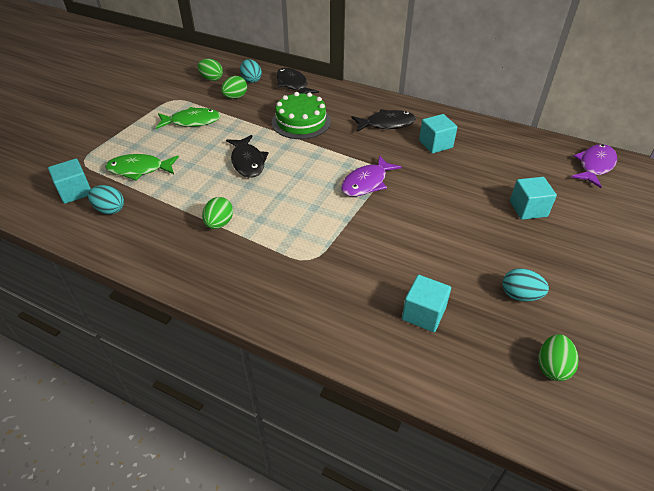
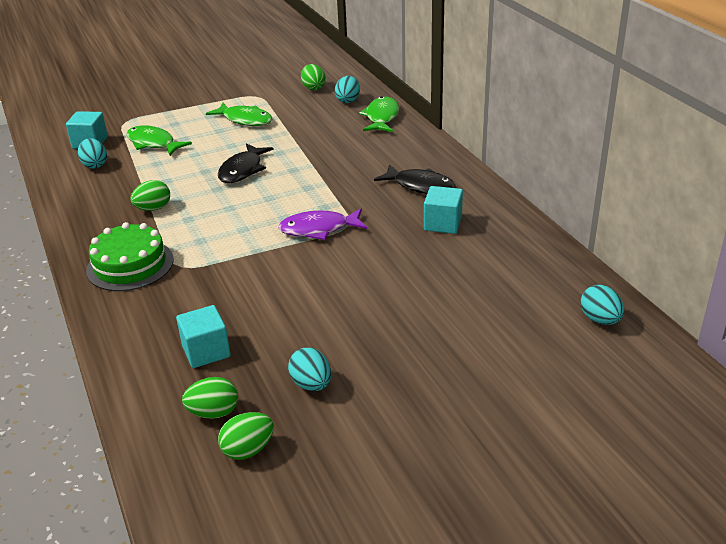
camera: 40 degrees right, 10 degrees down
green egg [221,76,247,99] -> green egg moved to [182,377,238,419]
green cake [272,92,331,139] -> green cake moved to [86,222,174,291]
black fish [276,68,319,94] -> green fish [359,96,399,132]
turquoise cube [510,177,557,220] -> none
purple fish [572,144,617,188] -> turquoise egg [581,285,624,325]

